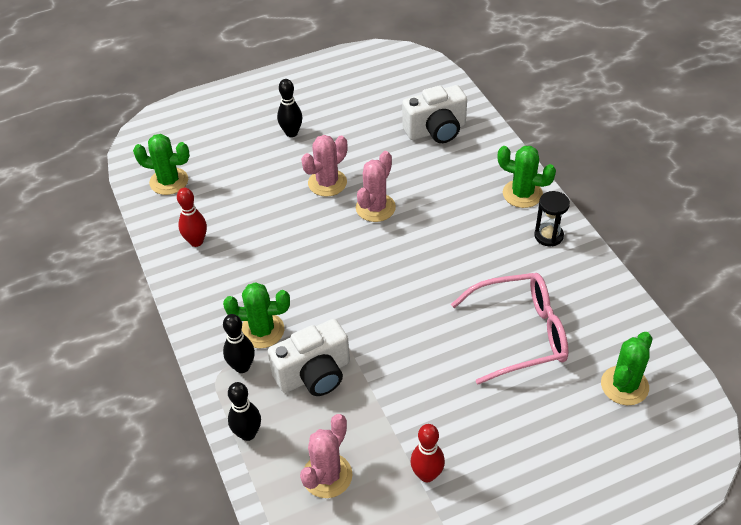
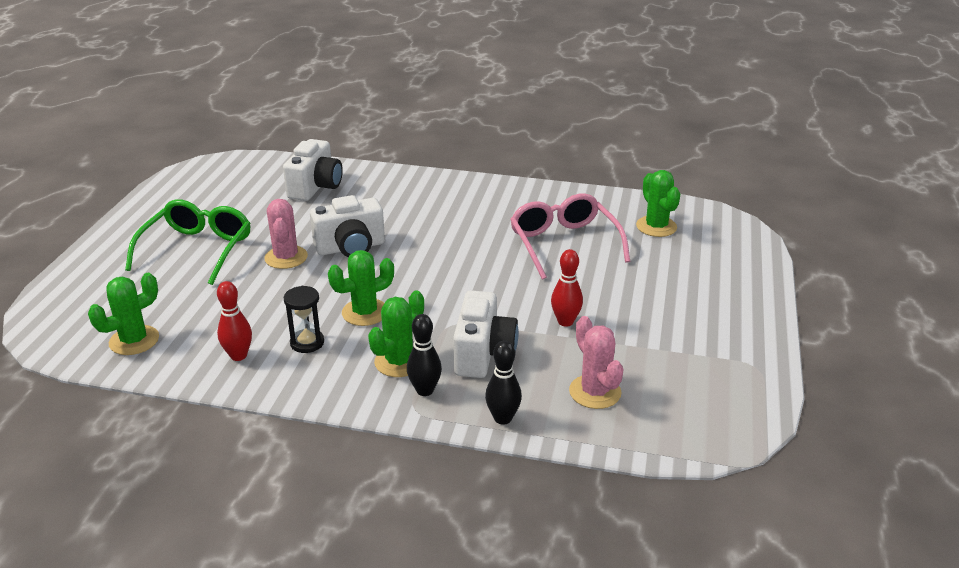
camera: 55 degrees left, 15 degrees down
black bowling pin [277,79,302,137] -> green glasses [125,199,251,285]
pink cactus [356,151,396,222] -> white camera [310,195,385,257]
red bowling pin [411,424,445,482] -> red bowling pin moved to [551,249,583,327]
pink glasses [451,273,568,384] -> pink glasses turned 45 degrees counterclockwise [510,193,630,280]
green cactus [498,146,556,208] -> green cactus moved to [328,250,394,326]
black hourglass [534,191,570,246] -> black hourglass moved to [284,286,324,353]

